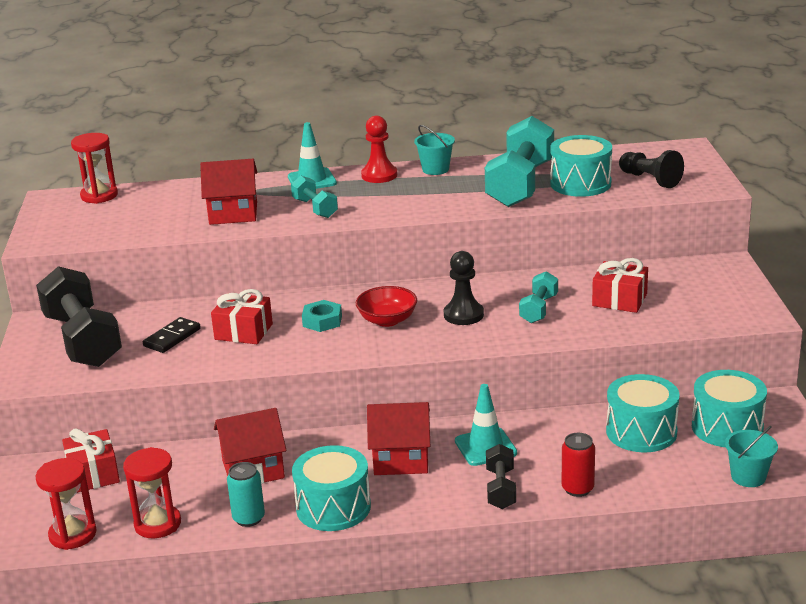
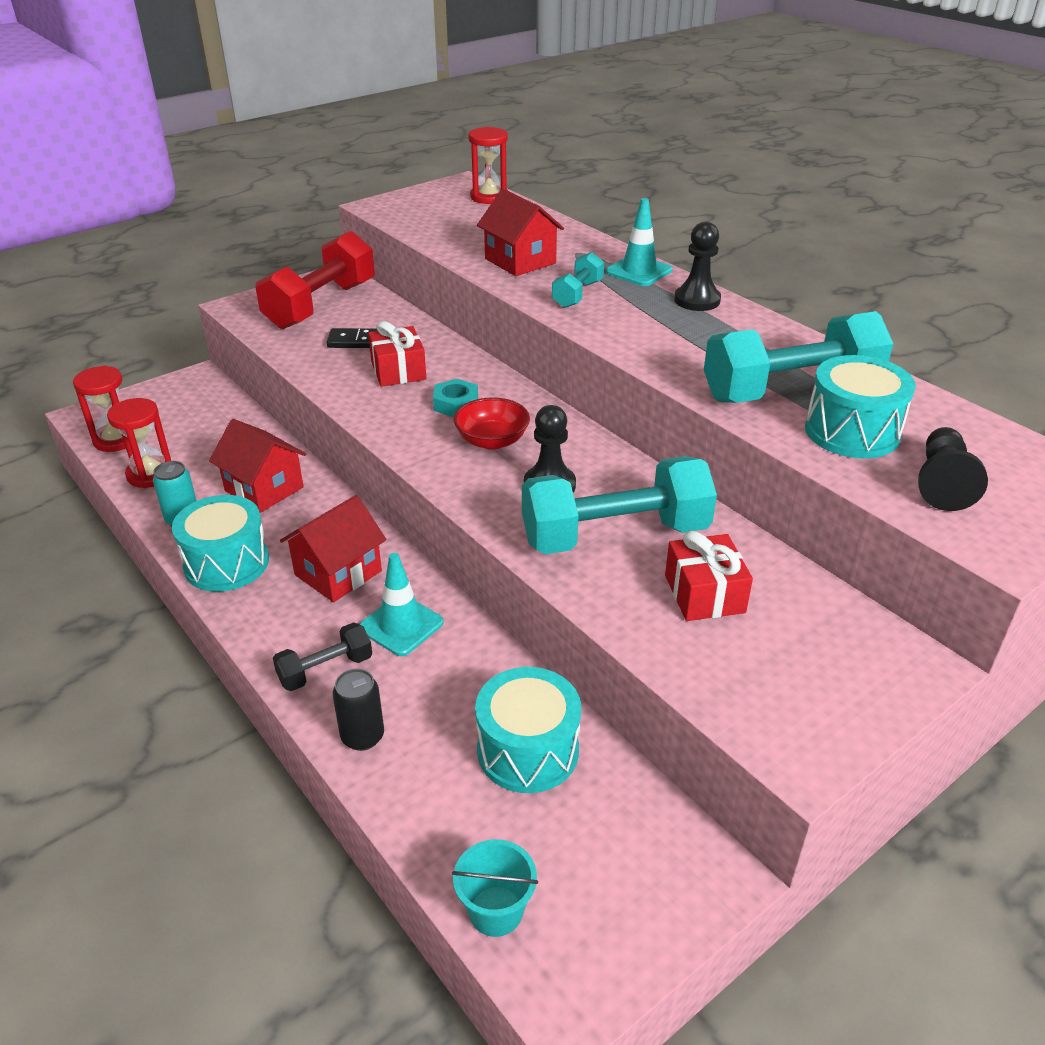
camera: 55 degrees right, 10 degrees up
black dumbbell [36,266,122,367] -> red dumbbell [255,231,375,329]
red gift [62,428,120,493] -> none
red pawn [361,116,397,183] -> black pawn [674,221,721,311]
red house [367,402,430,475] -> red house turned 75 degrees clockwise [280,495,387,602]
turquoise bucket [414,125,455,175] -> none
turquoise dumbbell [519,271,558,323] -> turquoise dumbbell [522,456,717,554], size x2.02
red can [562,433,595,497] -> black can [333,669,384,751]
turquoise drum [692,370,767,447] -> none

